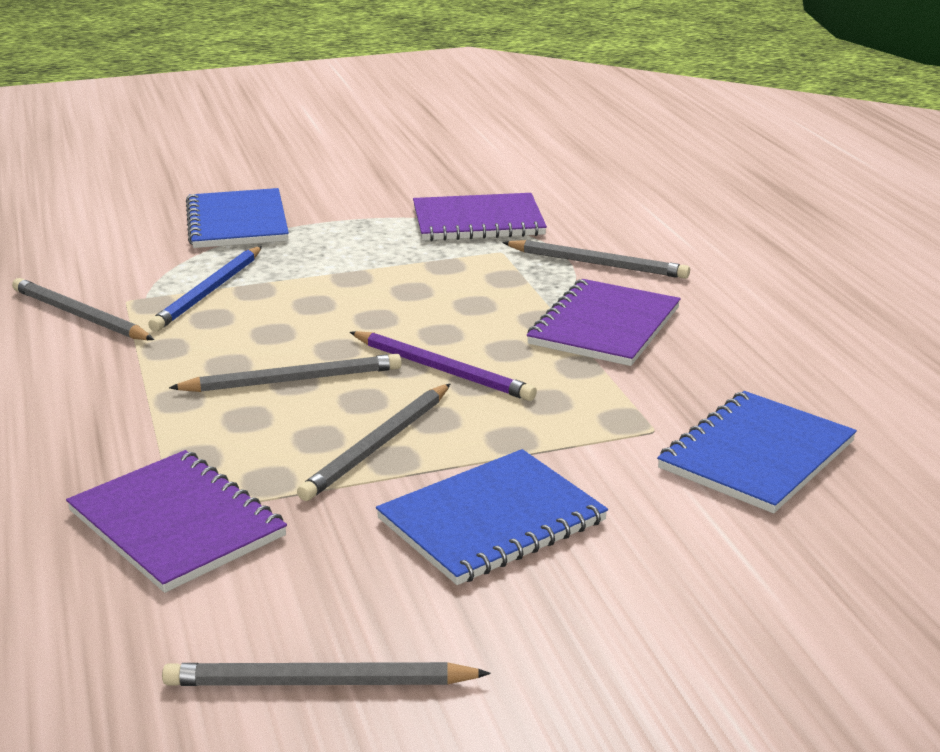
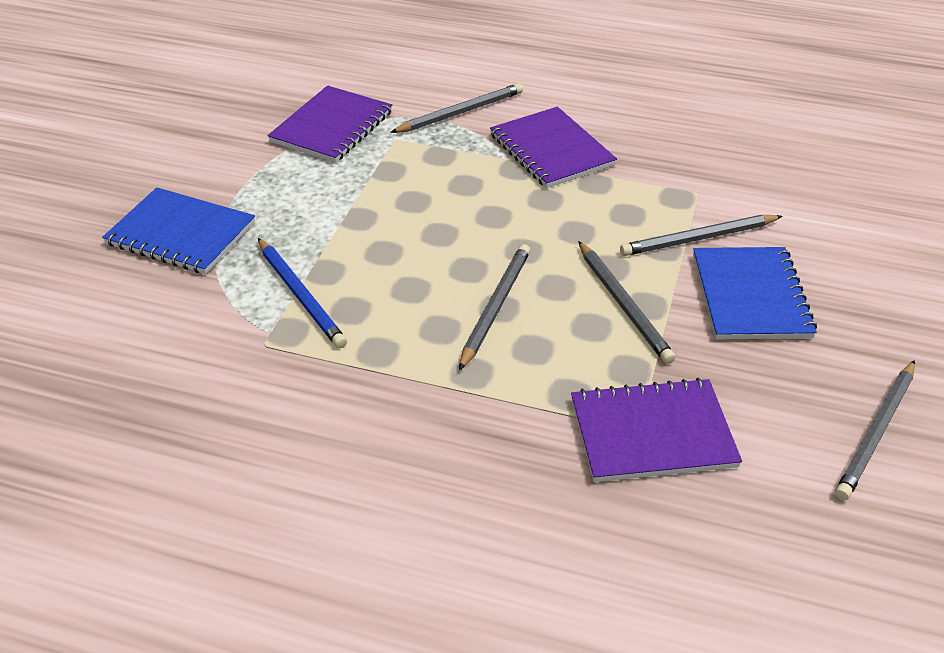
camera: 55 degrees left, 15 degrees up
grey pencil [12,278,154,340] -> grey pencil moved to [620,215,782,256]
purple pencil [350,331,537,401] -> none
blue notebook [657,391,857,513] -> none

